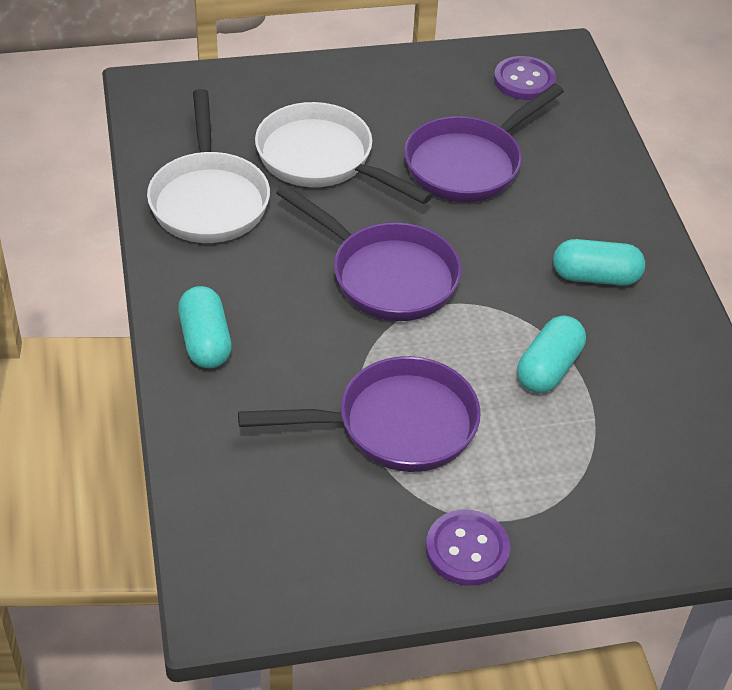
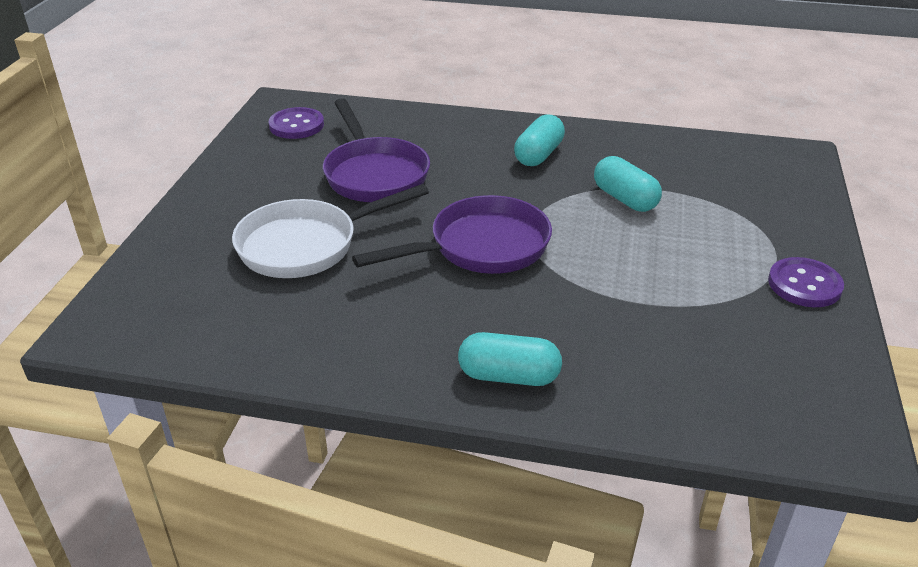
camera: 65 degrees left, 10 degrees down
white pan [147,89,270,243] -> none
purple pan [238,356,481,472] -> none

